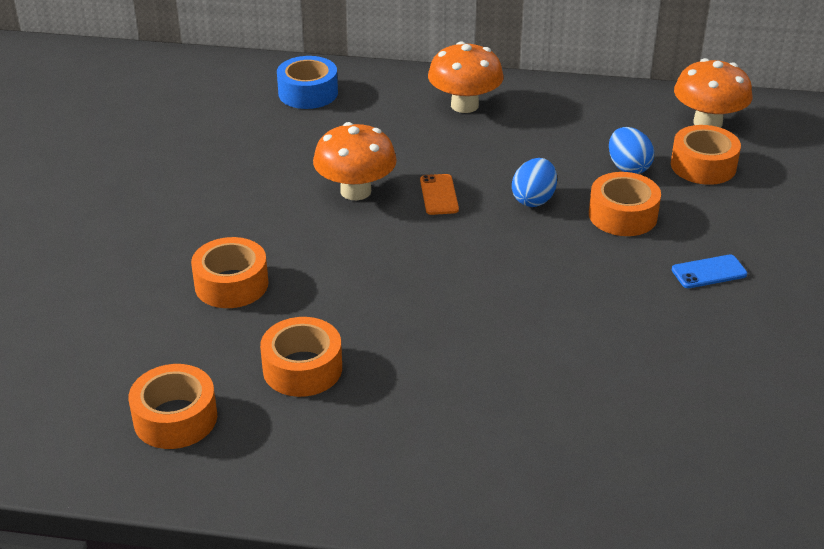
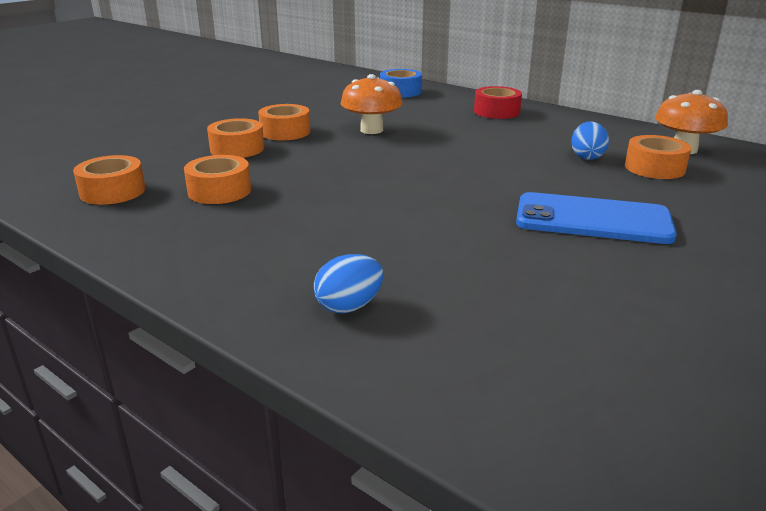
camera: 30 degrees right, 10 degrees down
orange phone [420,174,459,215] -> none
orange mushroom [428,41,503,113] -> red tape [474,86,522,119]
blue egg [512,158,557,207] -> blue egg moved to [314,254,384,313]
orange tape [589,172,661,236] -> orange tape moved to [258,104,310,140]
blue phone [672,254,747,288] -> blue phone [516,192,677,244], size x2.26

